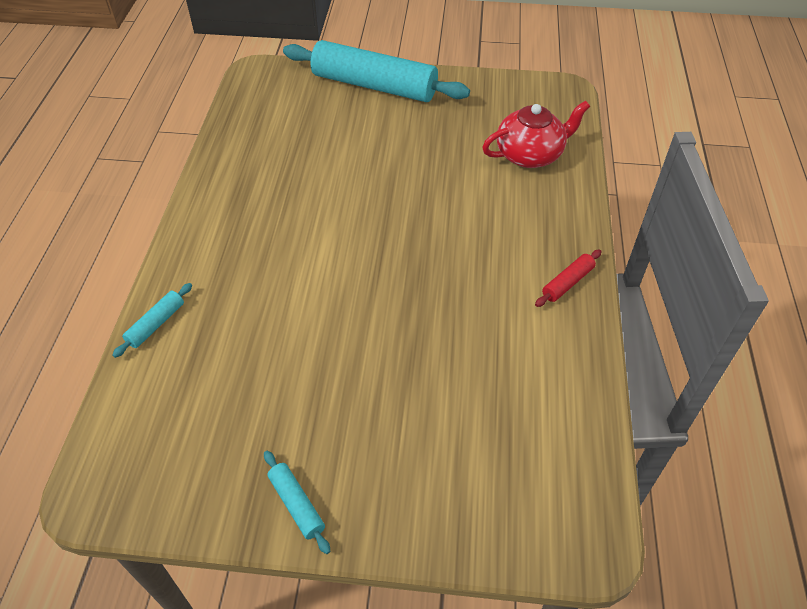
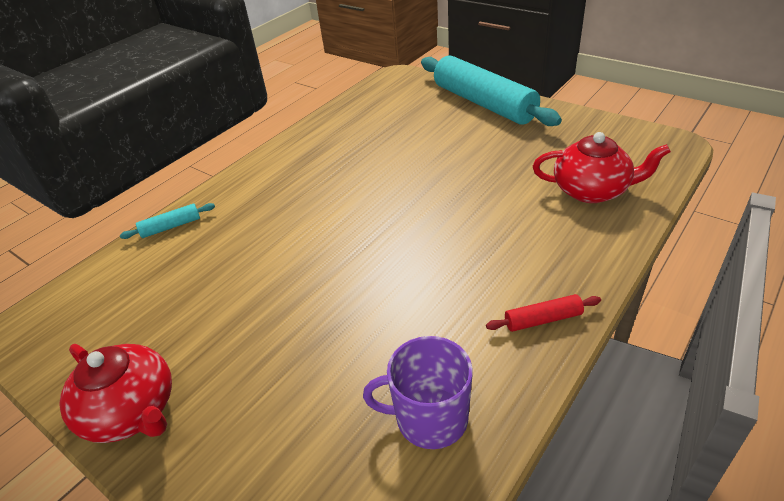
camera: 35 degrees right, 10 degrees down
turquoise rolling pin [264,451,331,554] -> red teapot [59,344,172,443]
none -> purple mug [363,336,473,449]

